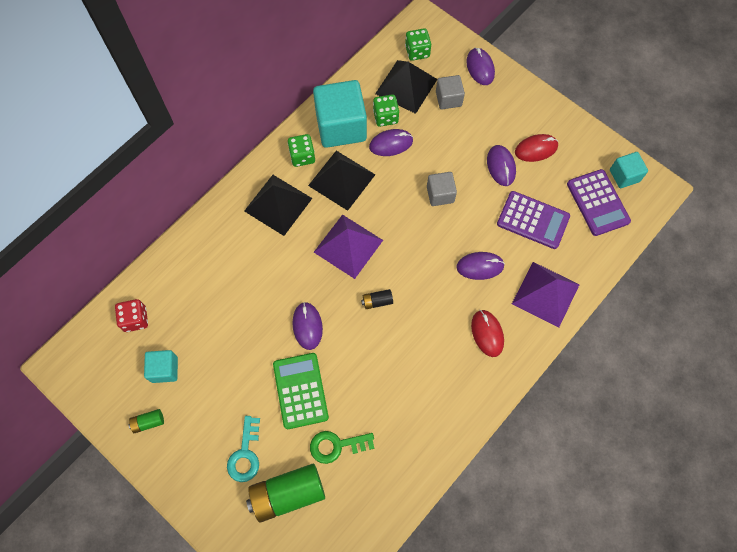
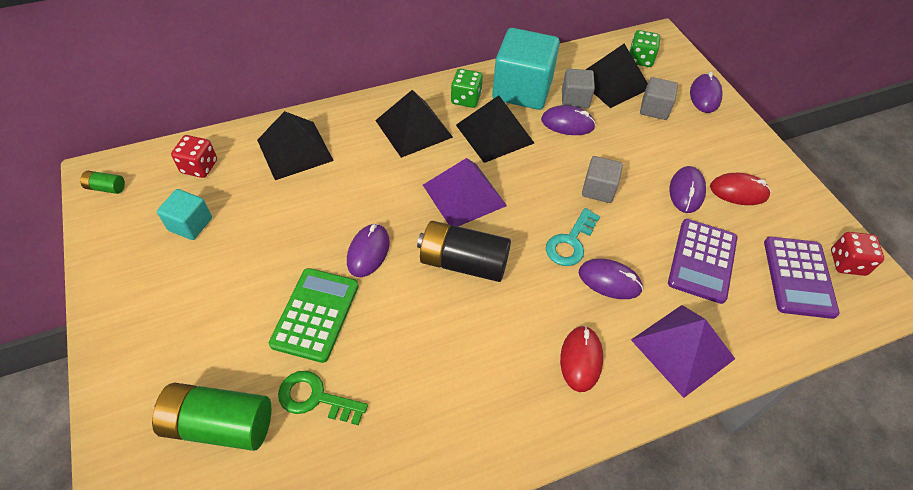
camera: 25 degrees right, 15 degrees down
green battery [128,409,164,433] -> green battery moved to [80,171,125,194]
turquoise key [227,416,260,482] -> turquoise key moved to [546,208,600,266]
black battery [361,289,393,309] -> black battery [417,221,511,282], size x2.19
green dice [373,94,399,127] -> grey cube [562,69,595,109]
purple calculator [497,191,570,249] -> purple calculator turned 60 degrees clockwise [668,219,737,304]
turquoise cube [610,152,648,188] -> red dice [831,232,884,276]
none -> black pyramid [257,111,334,180]

